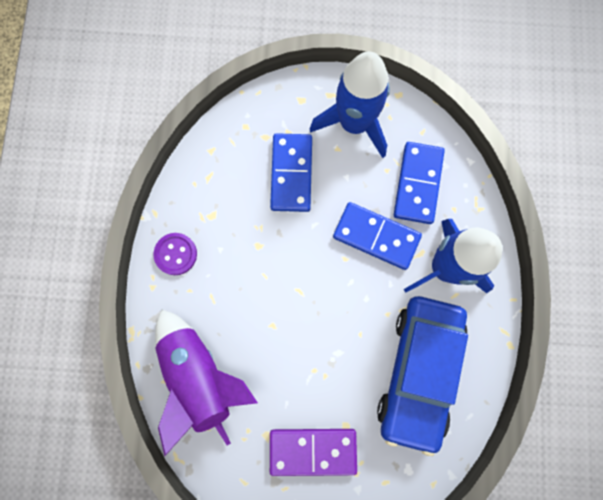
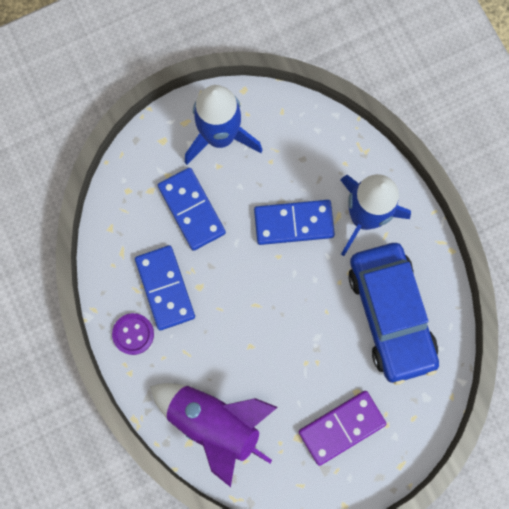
camera: 30 degrees left, 0 degrees up
blue domino [394,142,445,224] -> blue domino moved to [135,245,195,330]

